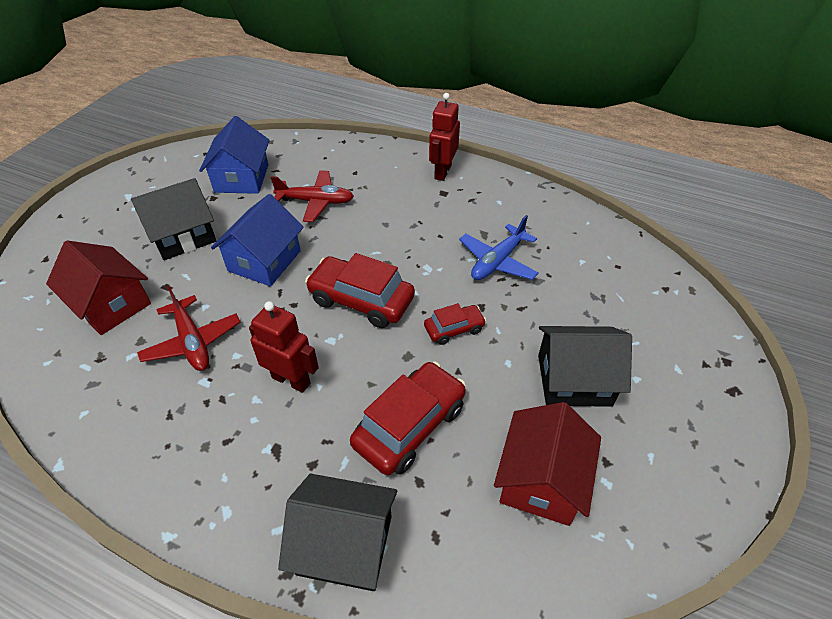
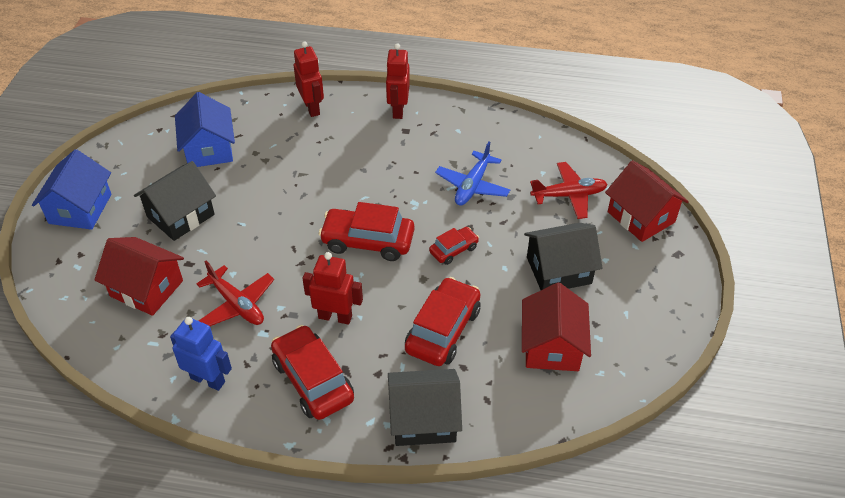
camera: 15 degrees left, 0 degrees up
blue house [211,194,304,286] -> blue house moved to [32,149,111,230]
red plane [270,170,354,222] -> red plane moved to [530,162,608,219]
none -> blue robot [170,317,232,391]
none -> red car [271,325,354,420]
none -> red robot [294,41,324,117]
none -> red house [605,160,689,242]

